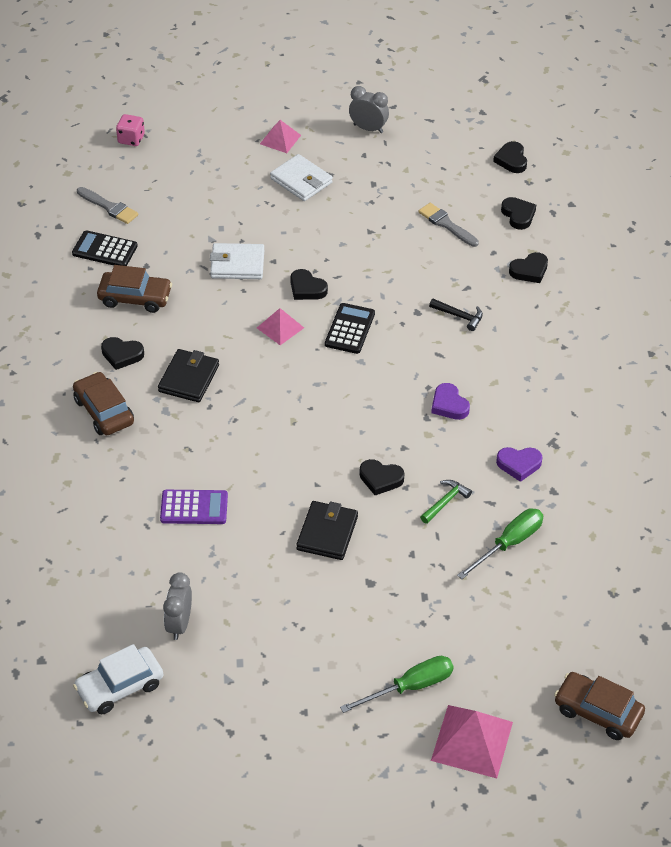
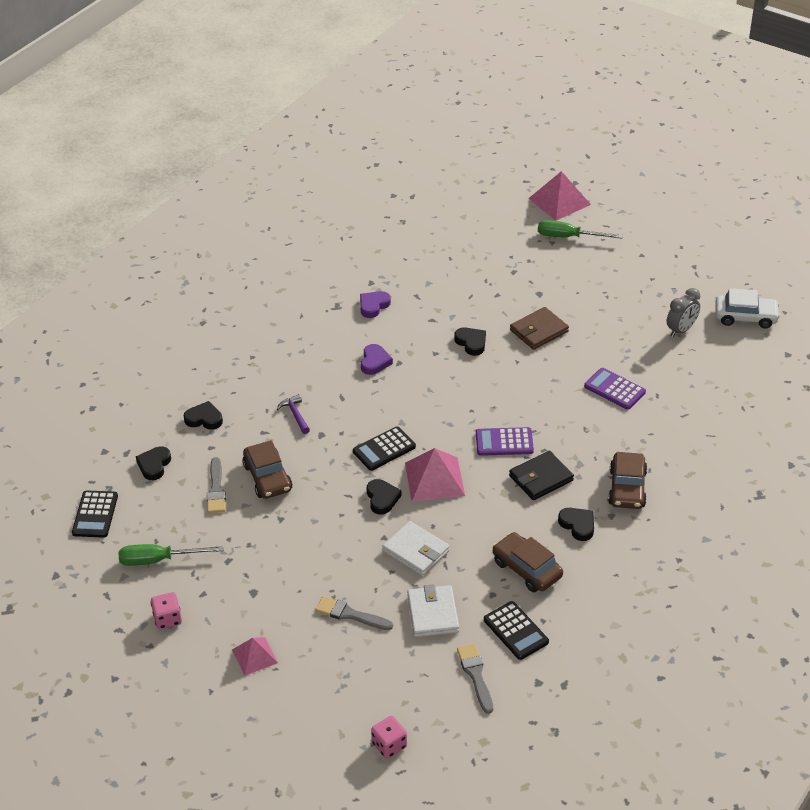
camera: 140 degrees left, 5 degrees down
pink pyramid [257,308,304,345] -> pink pyramid [405,448,465,502], size x1.65
white wallet [270,154,333,201] -> white wallet moved to [407,584,459,637]
black wallet [296,501,358,560] -> brown wallet [510,307,569,350]
grey clock [349,86,389,133] -> pink dice [151,592,182,629]
green hammer [420,480,472,524] -> none
black hammer [429,299,483,331] -> purple hammer [277,394,310,434]
green screwdriver [457,508,544,579] -> green screwdriver moved to [119,544,223,566]
black heart [493,141,527,173] -> black calculator [72,491,118,538]
purple heart [496,447,542,482] -> purple heart turned 90 degrees counterclockwise [360,291,391,318]
brown car [554,672,645,740] -> brown car moved to [243,440,292,499]
none -> grey brush [315,596,393,630]
none -> purple calculator [476,427,534,456]

